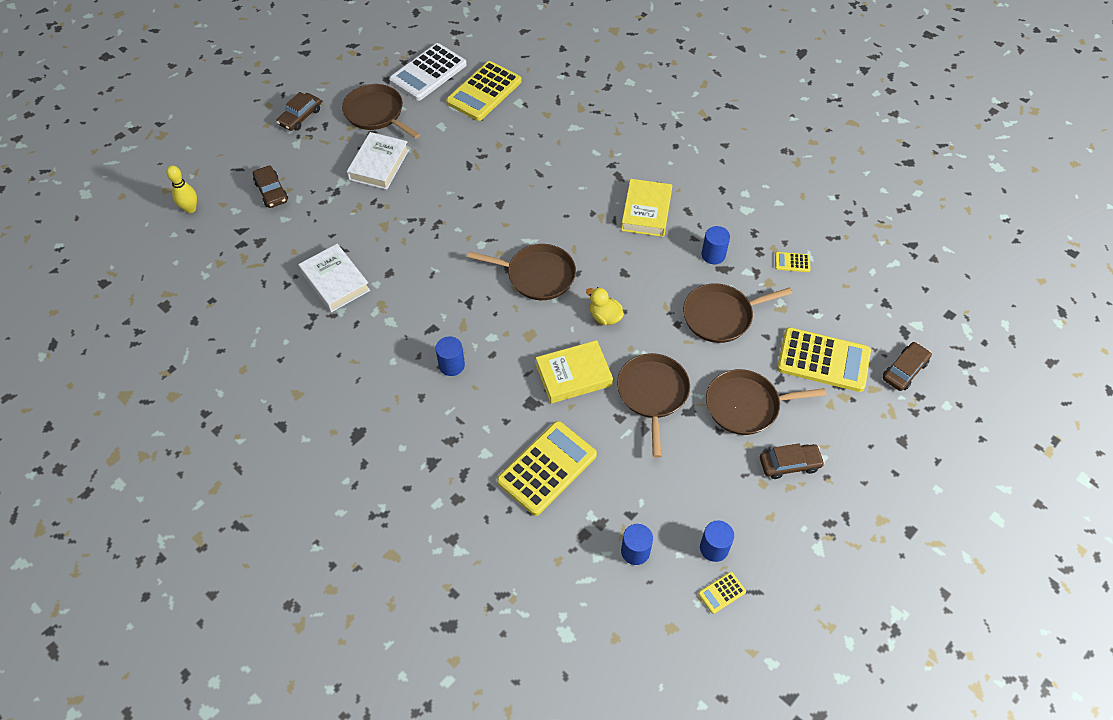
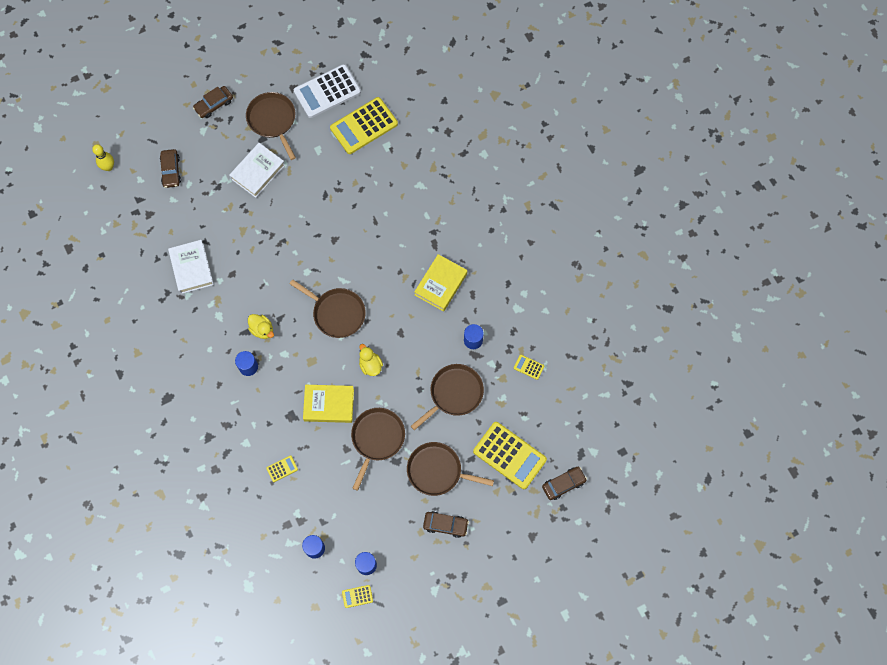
camera: 20 degrees right, 15 degrees up
yellow calculator [497,421,597,516] -> yellow calculator [266,455,298,482], size x0.43
brown pan [683,283,792,343] -> brown pan turned 135 degrees clockwise [411,364,484,431]
none -> yellow duck [248,314,274,339]

